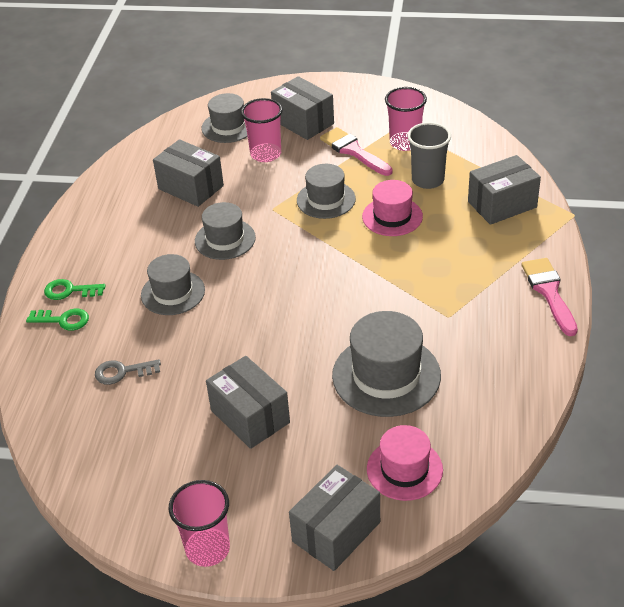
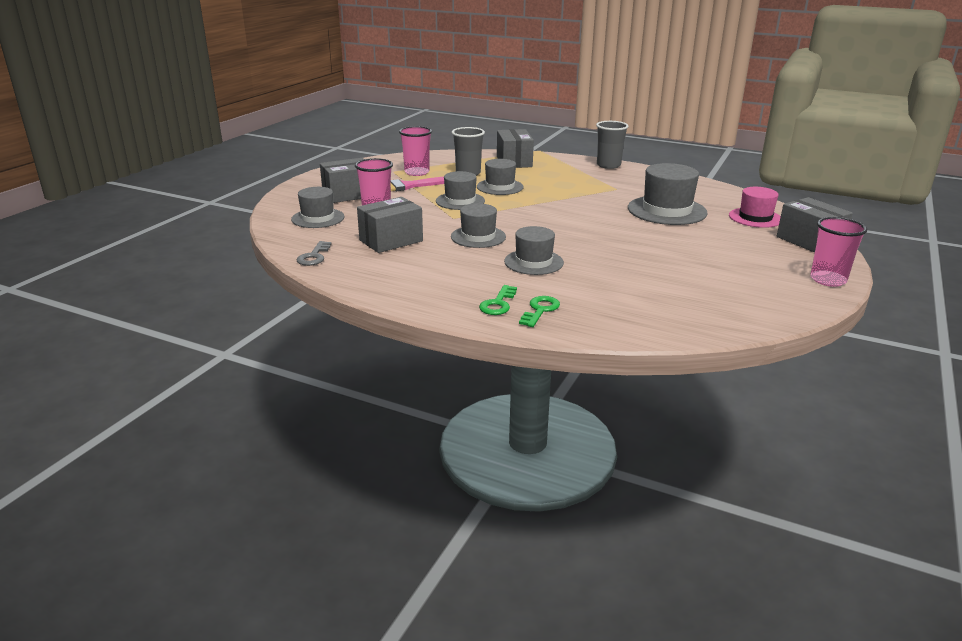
camera: 75 degrees left, 15 degrees down
grey key [95,359,161,385] -> grey key moved to [297,241,331,266]
grey box [206,356,290,449] -> none
pink hat [362,180,423,236] -> grey hat [477,159,524,195]
pink brush [521,258,578,336] -> grey cup [596,121,629,169]

